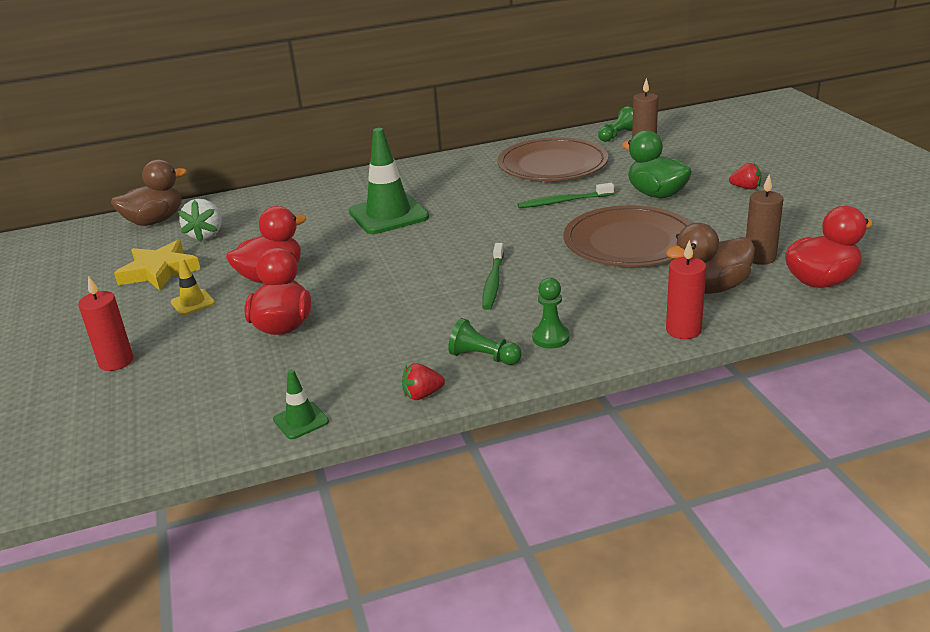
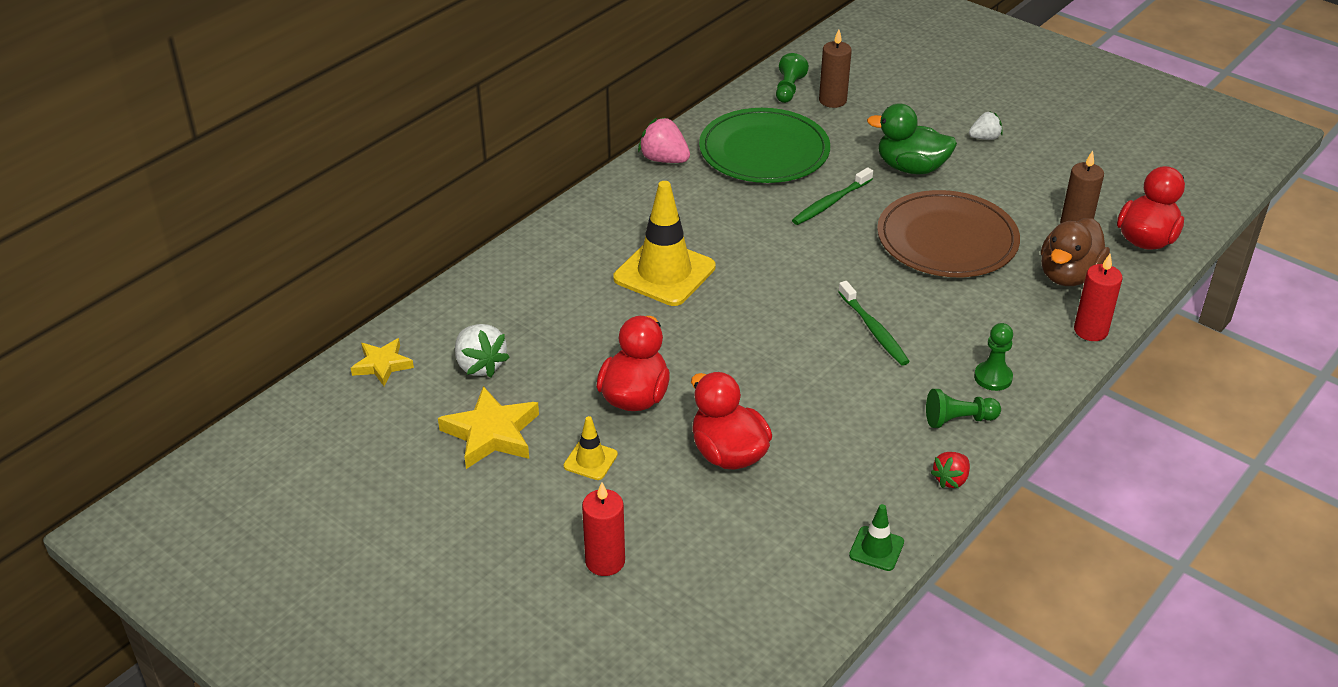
camera: 35 degrees left, 10 degrees up
brown duck [111,159,187,226] -> yellow star [351,338,414,386]
green traffic cone [349,128,429,234] -> yellow traffic cone [613,181,716,306]
brown plate [498,137,608,181] -> green plate [699,108,830,183]
red strawberry [729,163,762,190] -> white strawberry [969,111,1003,140]
none -> pink strawberry [638,117,690,163]

